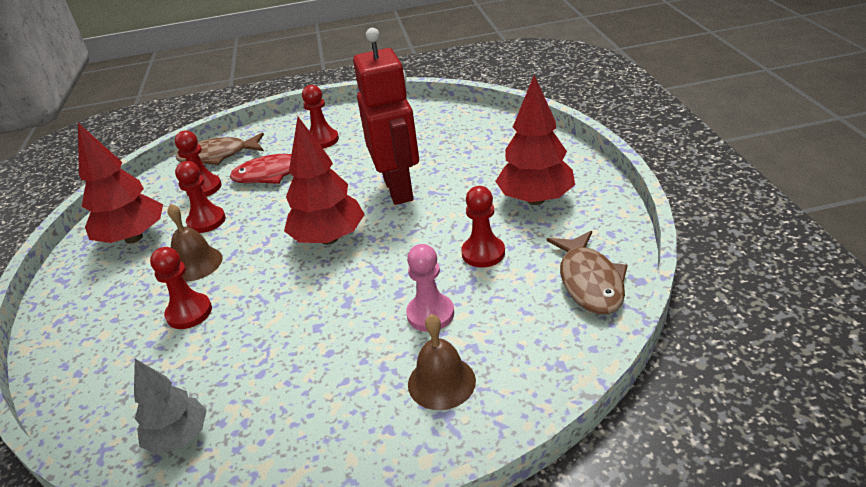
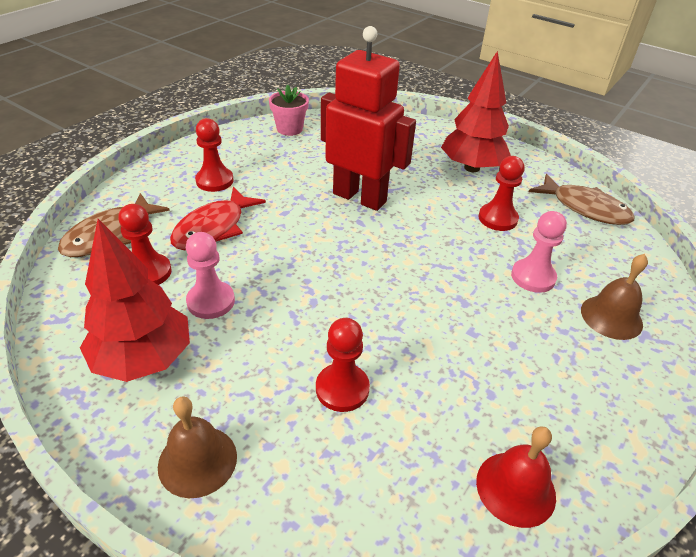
camera: 50 degrees left, 5 degrees up
grey tree [134,359,207,455] -> red bell [476,426,556,528]
brown bell [167,204,223,282] -> brown bell moved to [158,396,237,498]
red pawn [175,161,226,233] -> pink pawn [186,232,235,319]
red tree [284,117,365,245] -> none
none -> pink flower pot [269,84,309,136]

